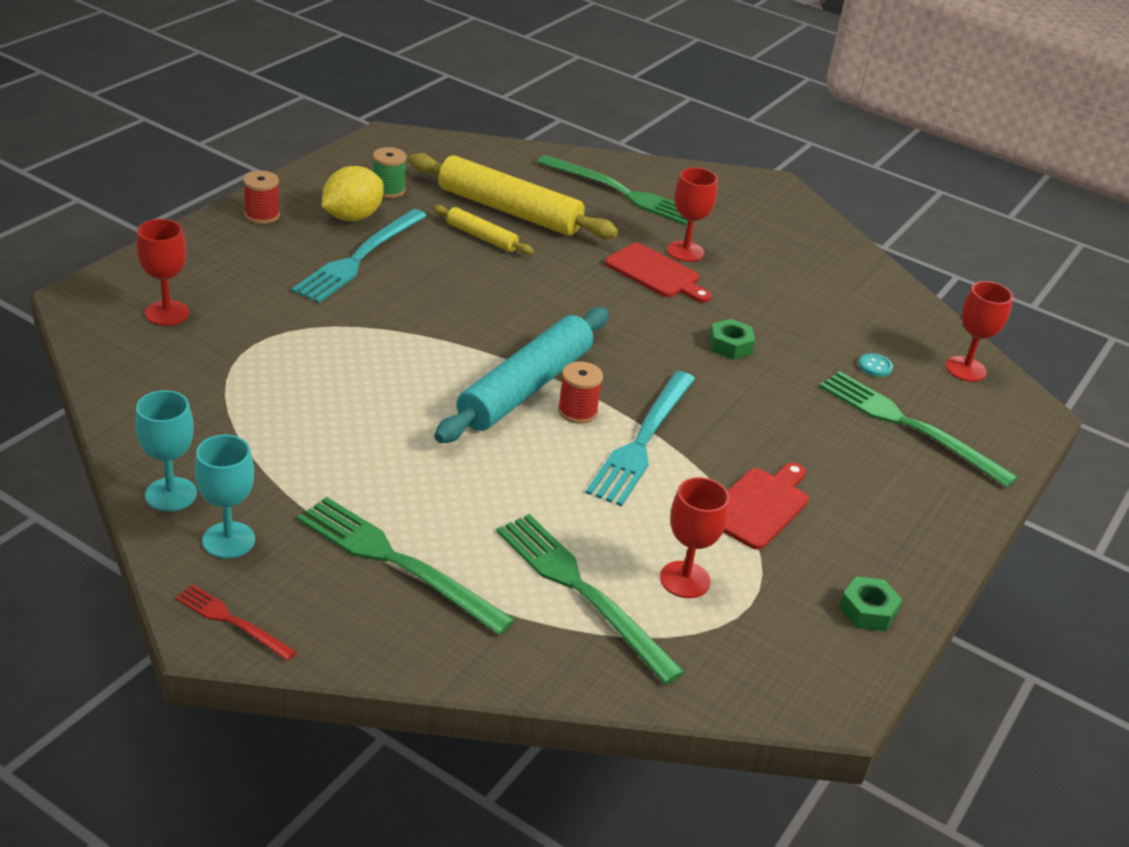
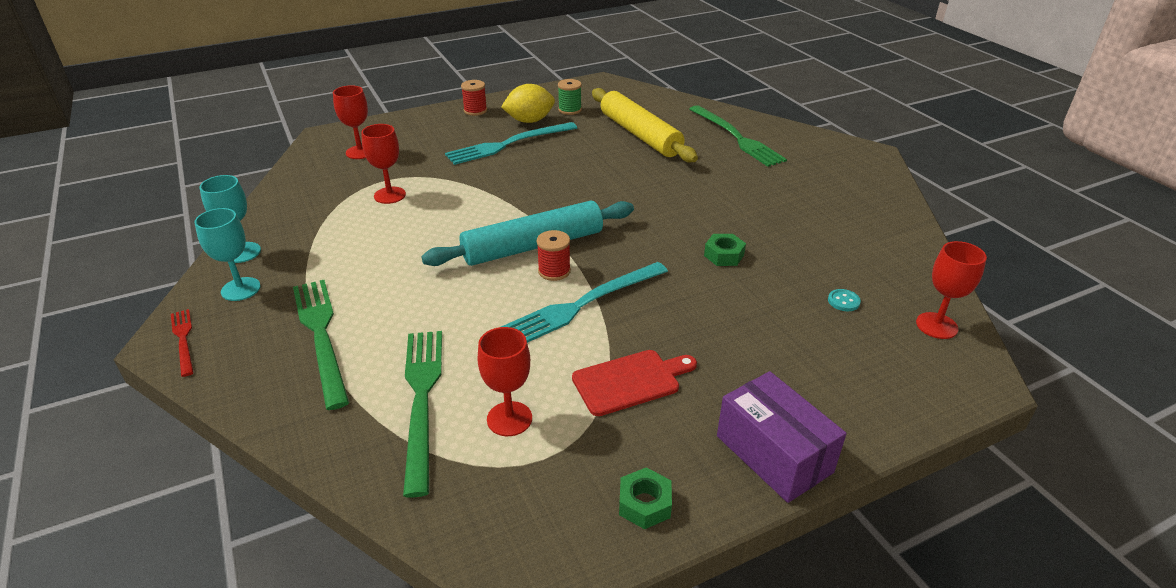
camera: 35 degrees right, 0 degrees up
yellow rolling pin [433,205,534,254] -> none
red cutting board [605,243,711,303] -> none
red goblet [667,168,718,262] -> red goblet moved to [361,124,406,204]
green fork [819,371,1018,488] -> none
none -> purple box [717,371,847,503]

